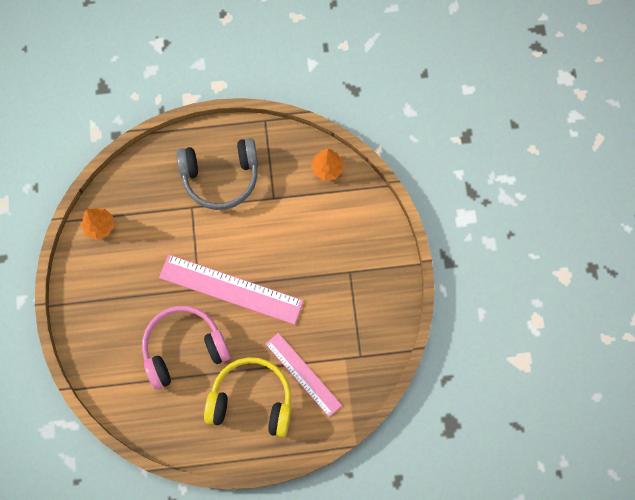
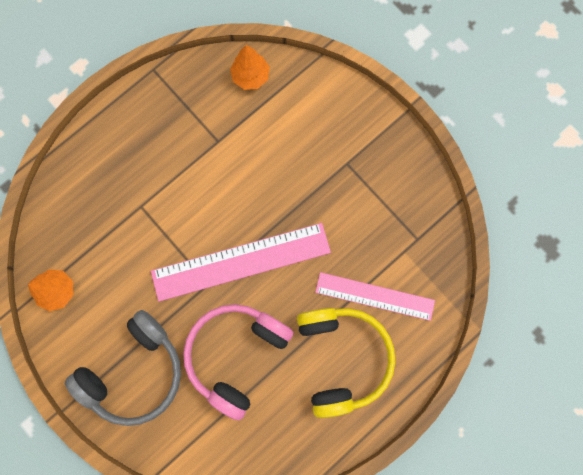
camera: 35 degrees left, 5 degrees up
grey headphones [177,138,258,210] -> grey headphones moved to [65,310,181,426]
yellow headphones [204,357,291,437] -> yellow headphones turned 105 degrees clockwise [297,308,395,418]

